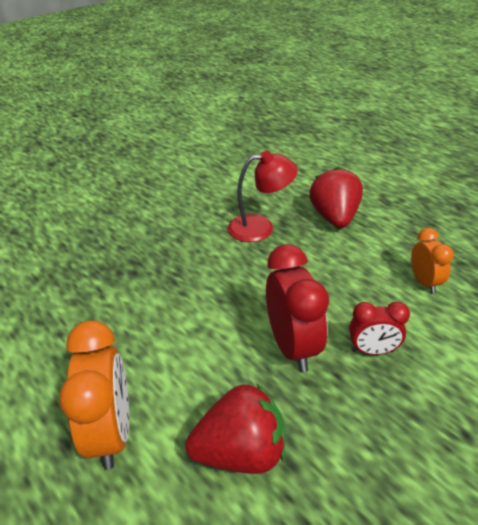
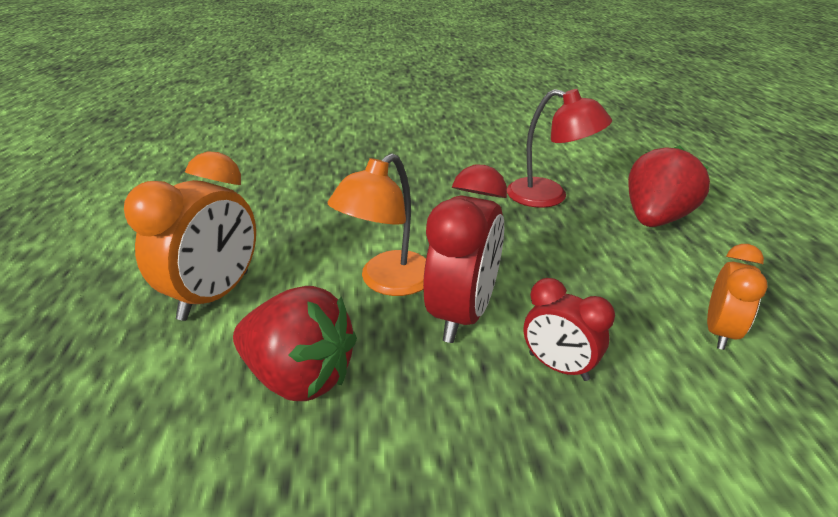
camera: 35 degrees right, 5 degrees down
none -> orange lamp [328,154,426,296]

